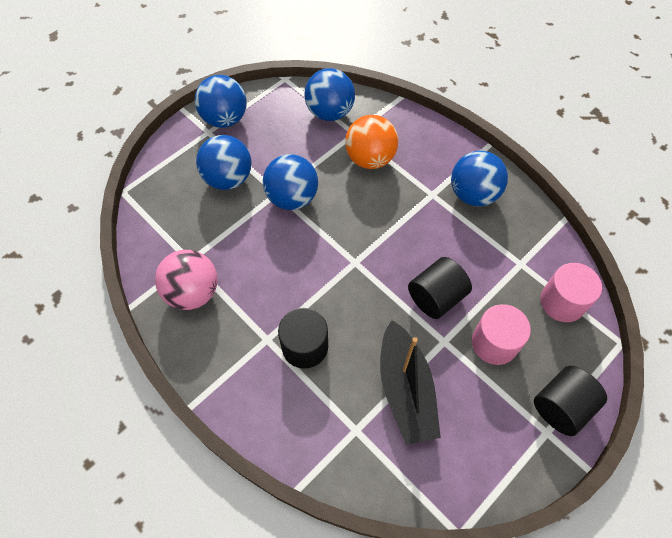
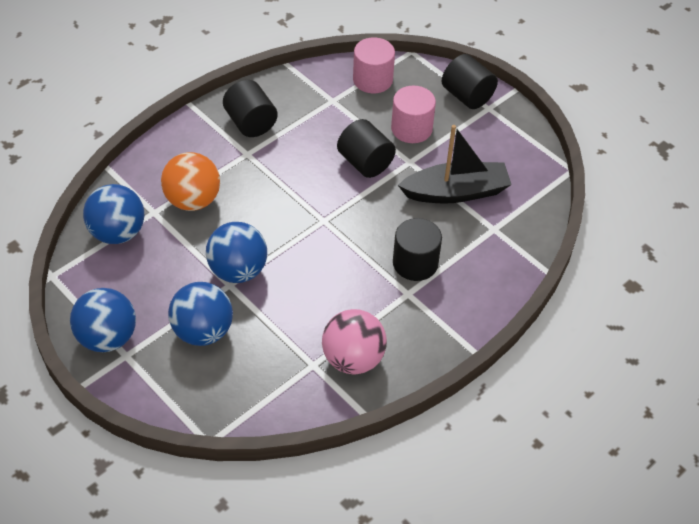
camera: 90 degrees left, 10 degrees down
blue ball [451,151,508,206] -> black cylinder [223,80,278,137]

